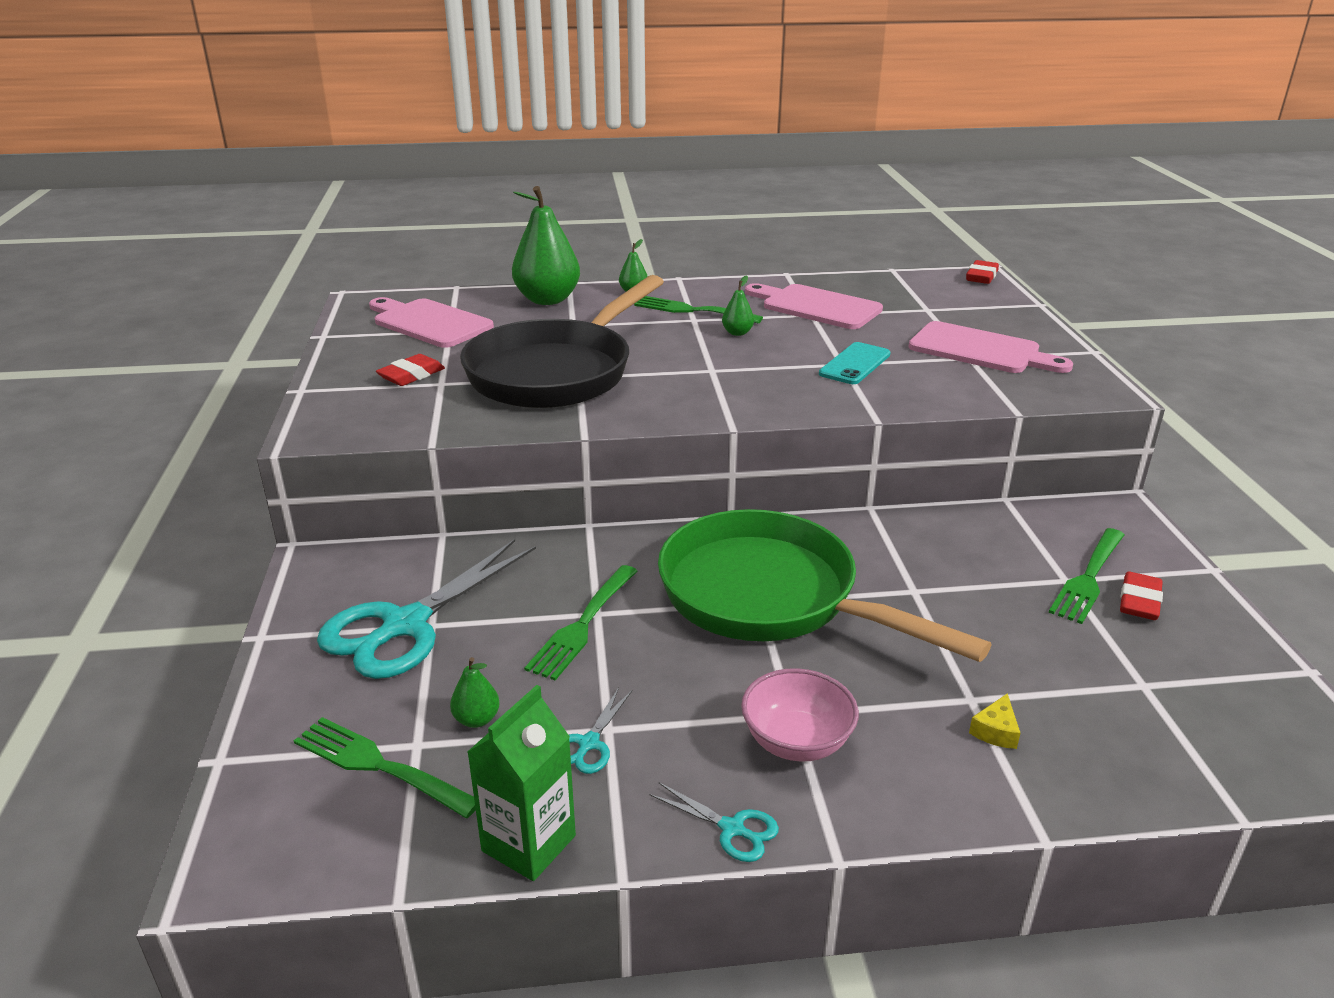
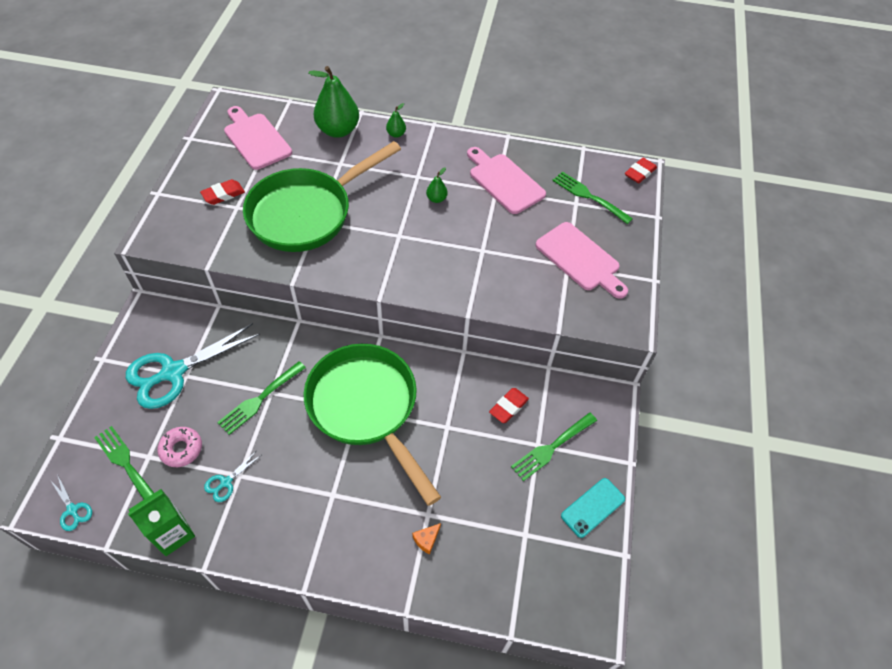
camera: 15 degrees right, 25 degrees up
green pear [450,657,500,728] -> pink donut [157,427,202,467]
black pan [460,275,664,408] -> green pan [243,141,401,252]
green fork [634,296,763,323] -> green fork moved to [552,171,633,224]
turquoise scissors [650,783,779,862] -> turquoise scissors moved to [50,474,92,531]
pink bowl [741,668,859,762] -> none
turquoise phone [819,342,891,384] -> turquoise phone moved to [561,478,625,538]
yellow cheese [969,693,1020,749] -> orange cheese [412,523,441,554]
red eraser [1120,571,1163,620] -> red eraser moved to [489,388,529,423]

